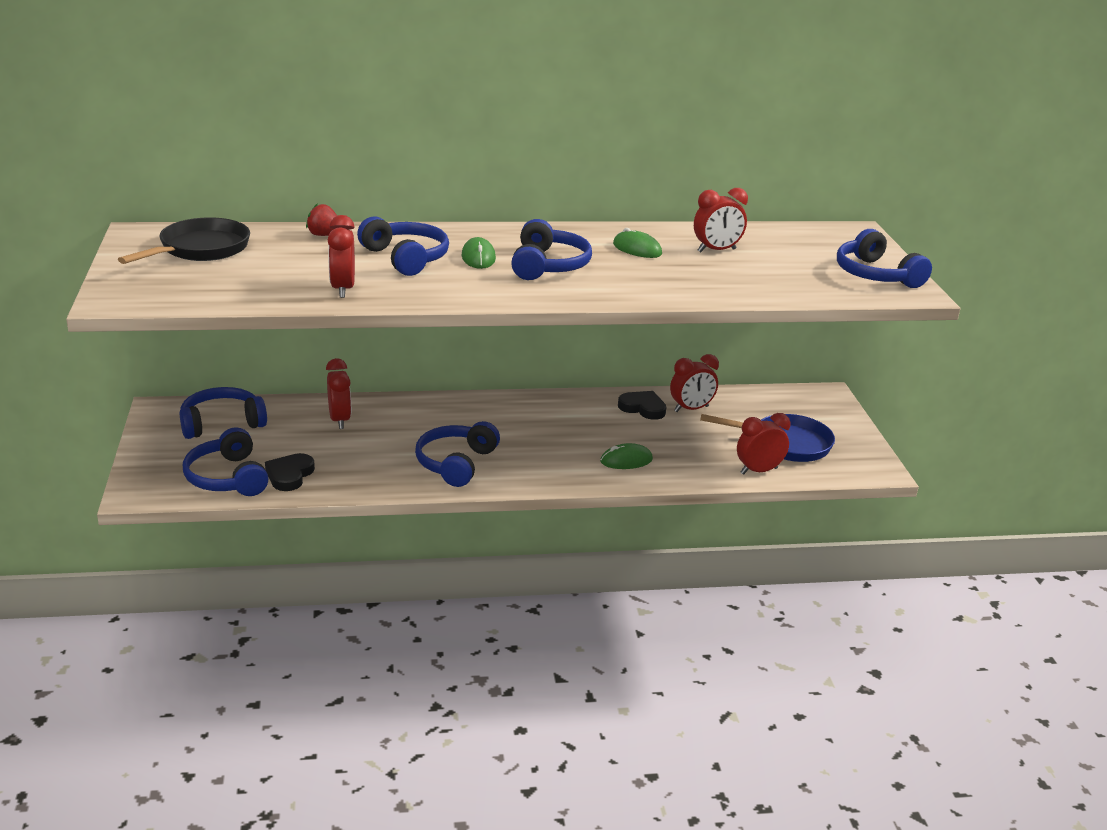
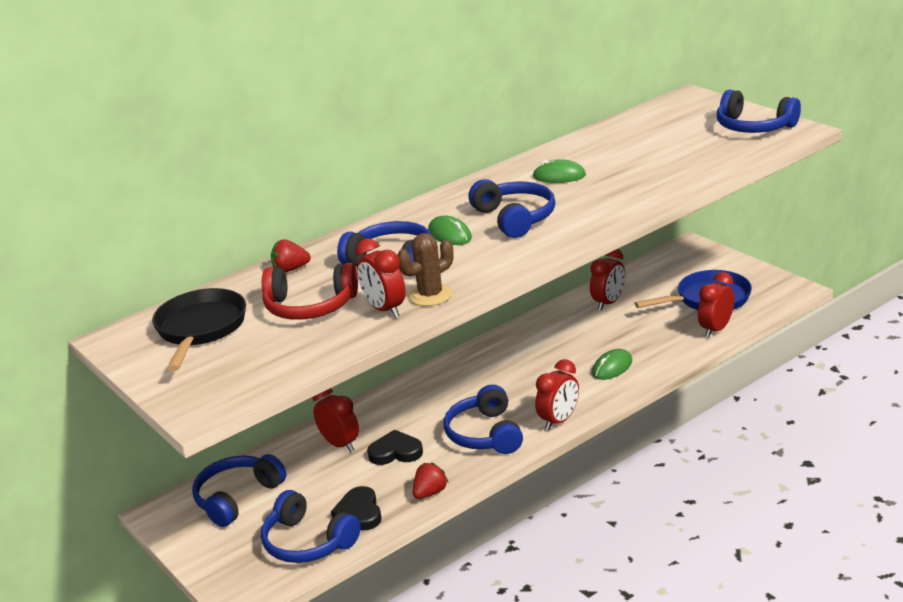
camera: 25 degrees left, 0 degrees up
black heart [618,391,666,420] -> black heart moved to [367,430,423,465]
red clock [694,188,748,252] -> red clock moved to [535,359,579,430]
none -> red headphones [262,263,358,320]
none -> brown cactus [397,233,454,306]
none -> red strawberry [413,462,449,499]

